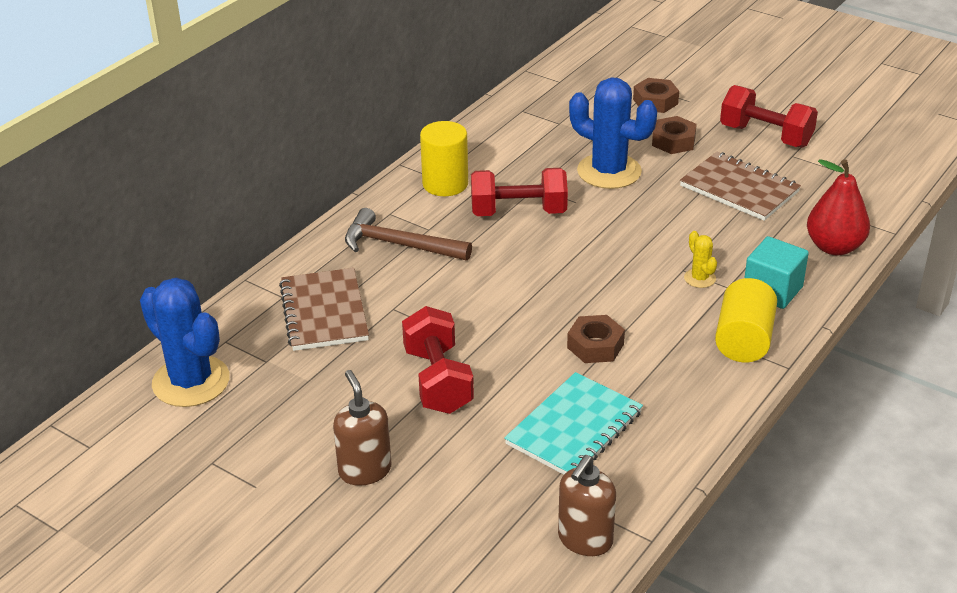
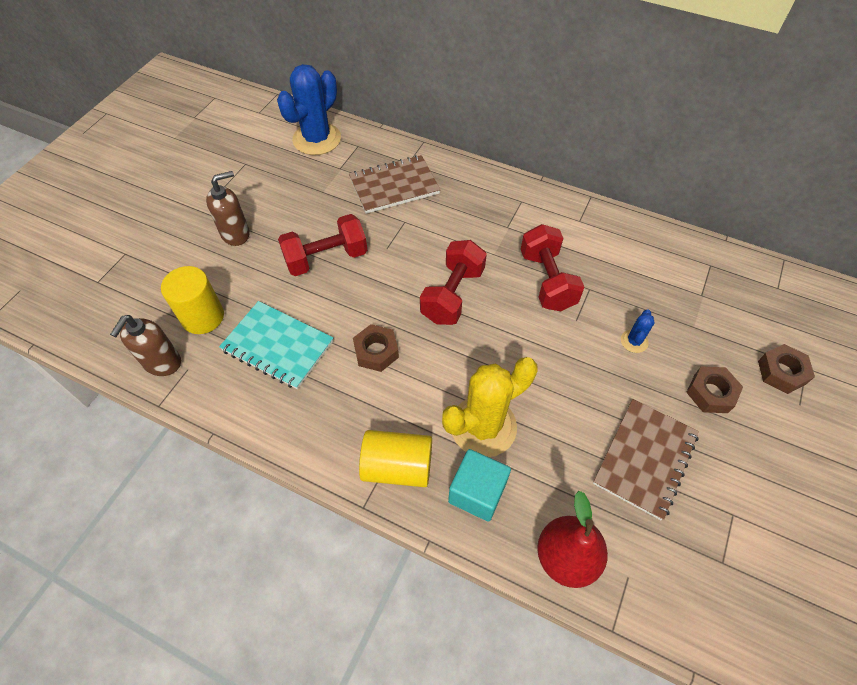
camera: 80 degrees right, 20 degrees up
brown hammer [345,208,472,261] -> none
yellow cylinder [420,121,468,196] -> yellow cylinder moved to [161,266,224,334]
brown soap dispenser [558,455,616,556] -> brown soap dispenser turned 90 degrees counterclockwise [110,315,181,376]
blue cactus [569,77,657,189] -> blue cactus [621,310,655,353], size x0.45
yellow cactus [684,231,717,288] -> yellow cactus [442,357,538,457], size x2.24
red dumbbell [720,85,818,148] -> red dumbbell moved to [420,240,487,325]

